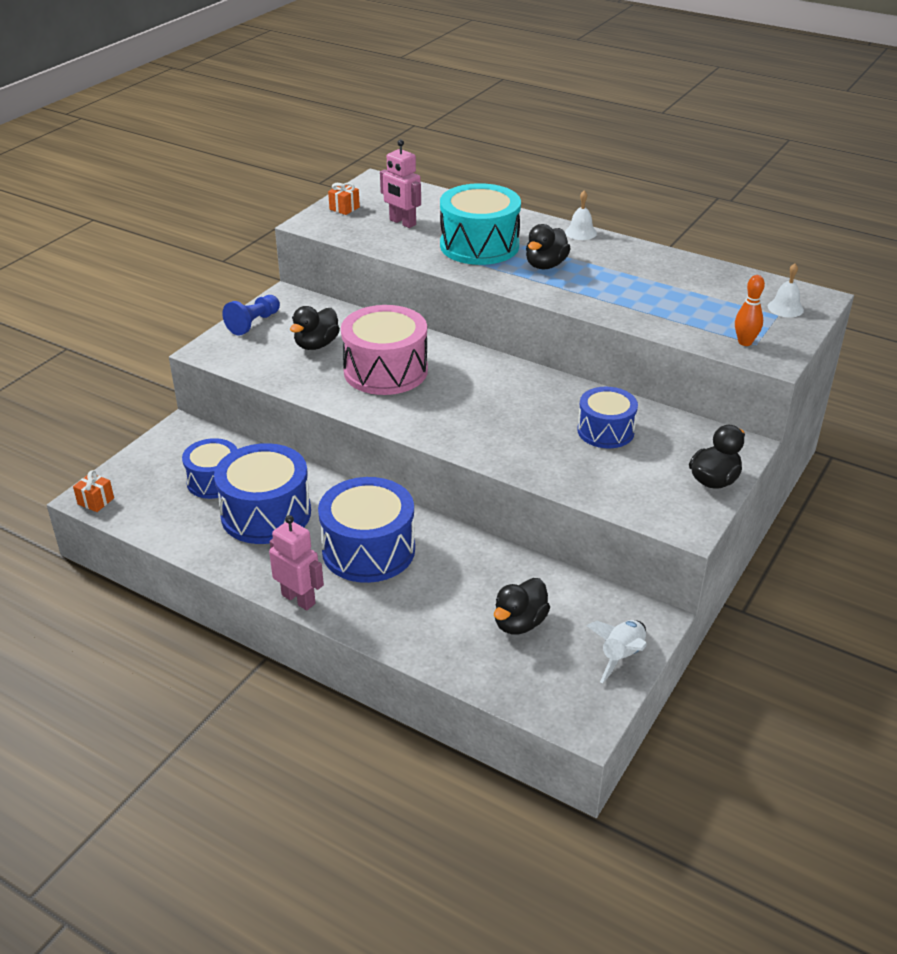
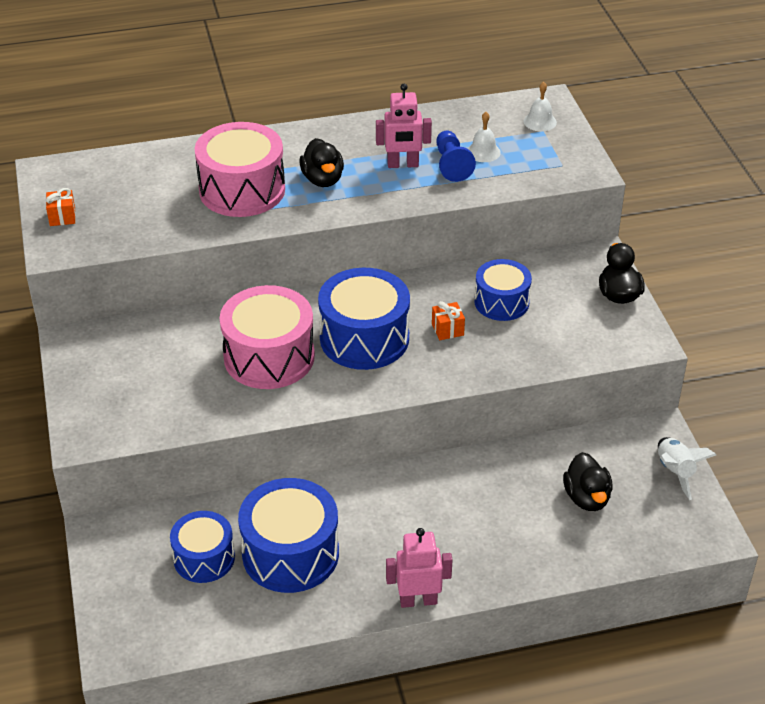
camera: 45 degrees left, 5 degrees up
orange gift [73,470,114,512] -> orange gift moved to [432,301,465,340]
blue pawn [222,295,280,336] -> blue pawn moved to [436,131,476,182]
black duck [290,306,340,350] -> none
blue drum [318,477,415,583] -> blue drum moved to [318,268,410,370]
pink robot [380,139,421,228] -> pink robot moved to [376,84,432,168]
turquoise drum [440,183,521,265] -> pink drum [195,122,285,217]
white bell [565,190,597,240] -> white bell moved to [468,112,501,162]
orange bowling pin [735,275,765,346] -> none

